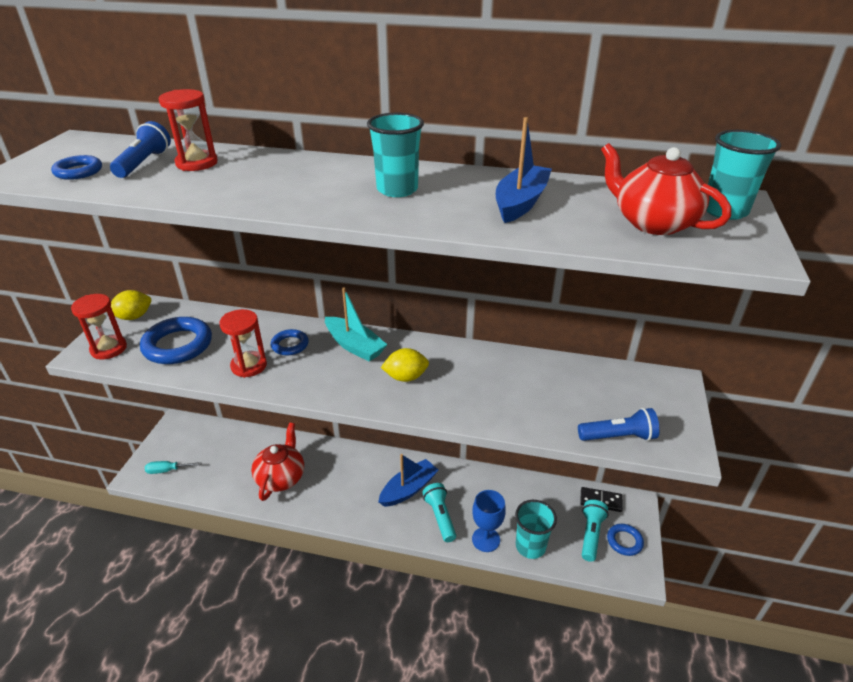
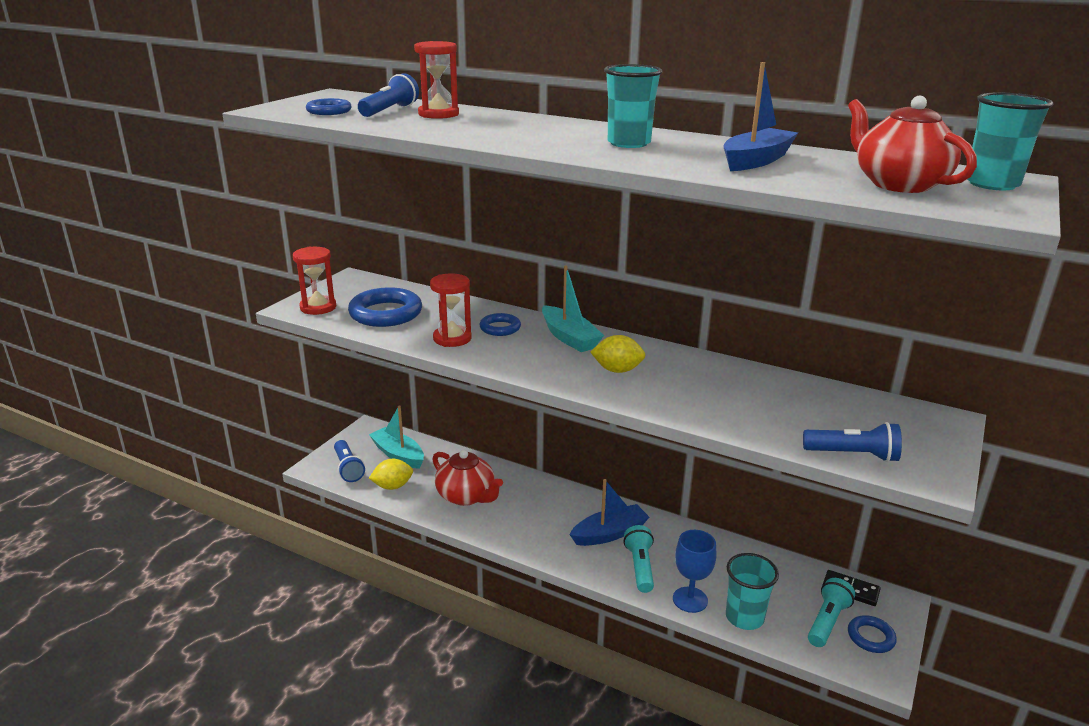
camera: 15 degrees right, 10 degrees down
yellow lemon [111,290,151,320] -> yellow lemon moved to [369,459,413,490]
turquoise screwdriver [145,461,202,474] -> blue flashlight [334,440,365,482]
red teapot [251,423,304,501] -> red teapot turned 105 degrees clockwise [432,450,503,506]
none -> turquoise boat [369,405,424,469]

